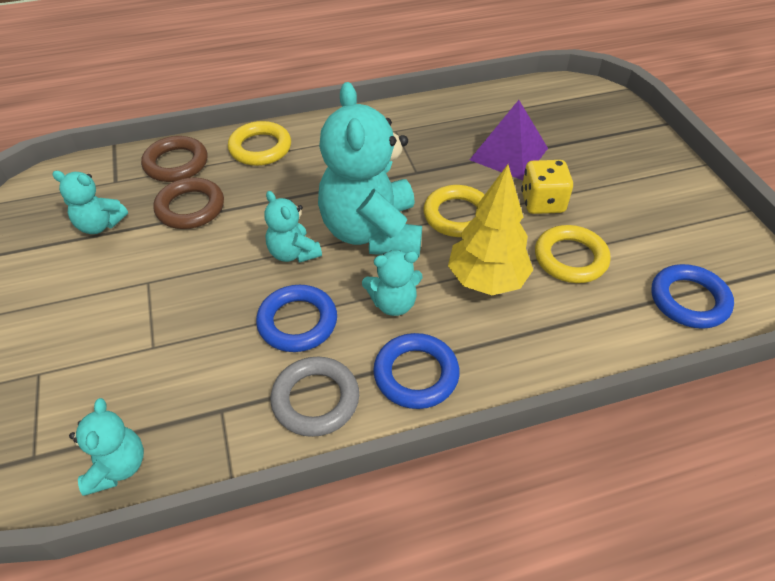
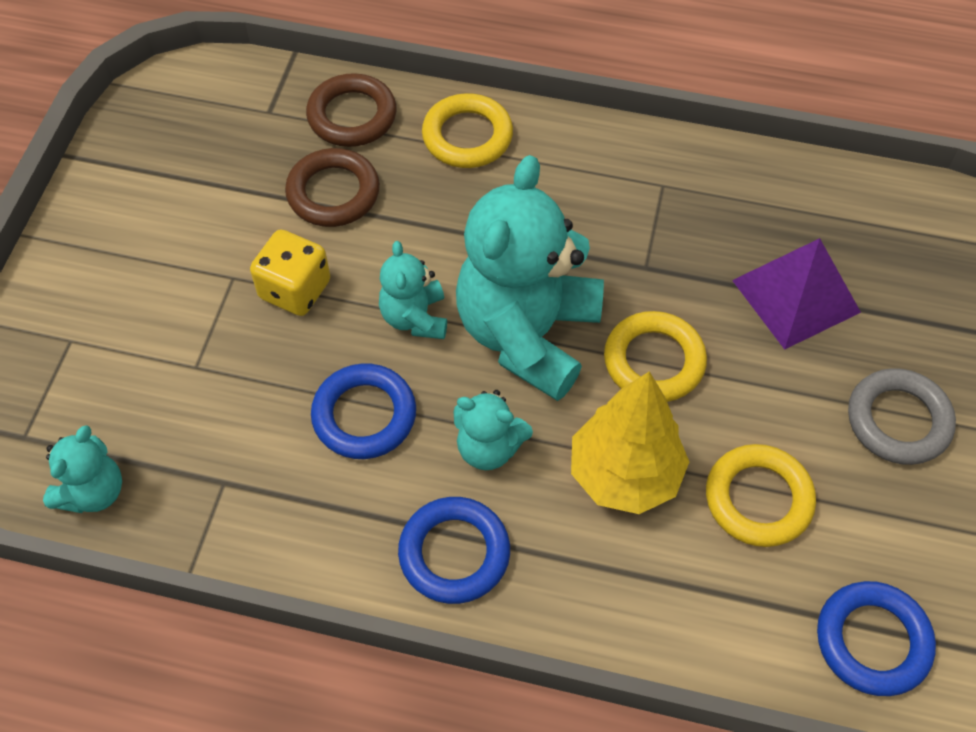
camera: 30 degrees right, 10 degrees up
turquoise teddy bear [52,171,128,234] -> none
grey ring [270,357,359,437] -> grey ring moved to [848,368,956,465]
yellow dice [521,160,573,214] -> yellow dice moved to [250,229,330,316]

